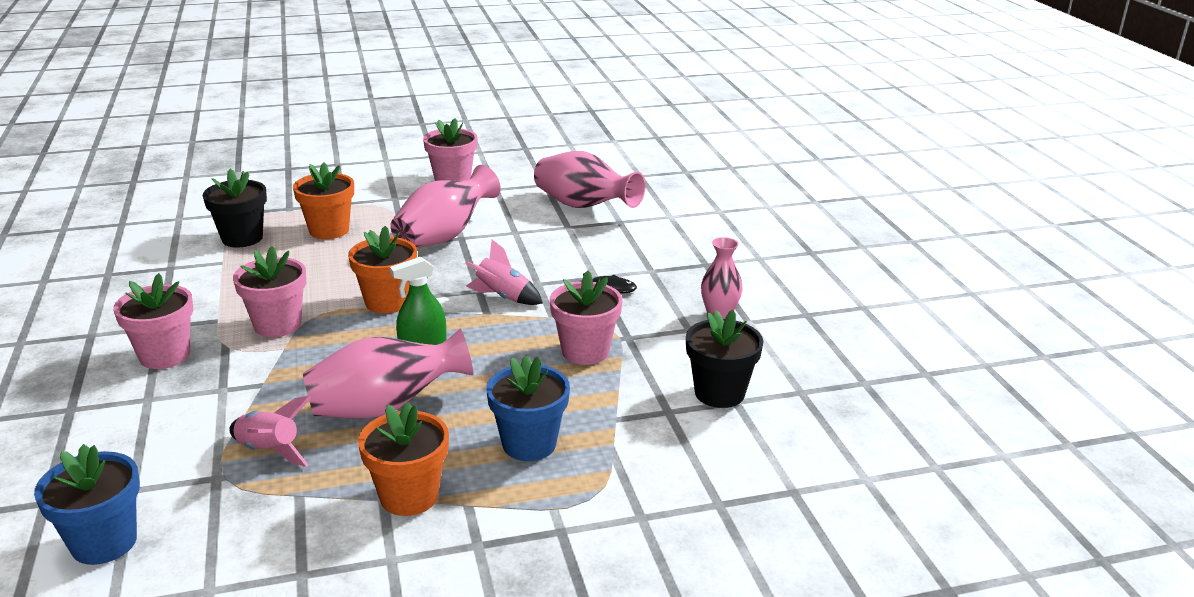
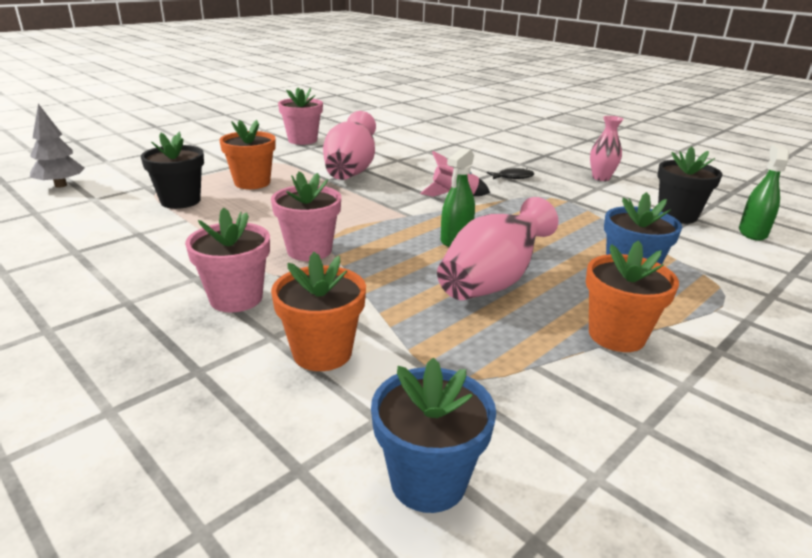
camera: 30 degrees left, 0 degrees up
pink rocket [229,396,312,467] -> none
orange flower pot [348,226,417,314] -> orange flower pot moved to [271,252,366,371]
pink vase [534,151,646,208] -> none
pink flower pot [550,271,622,365] -> none
none -> grey tree [30,104,85,188]
none -> green spray bottle [739,145,789,241]

